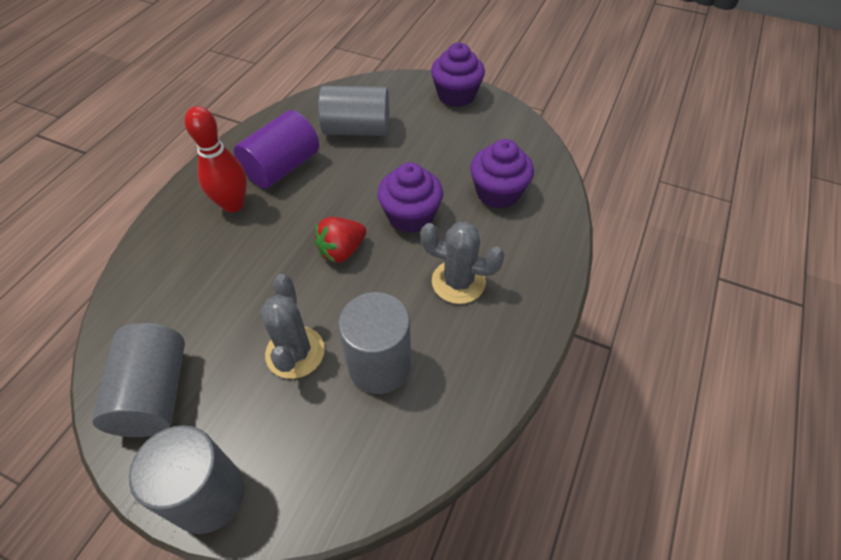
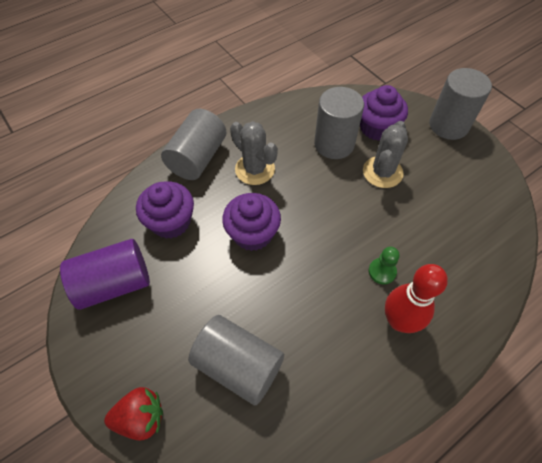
camera: 150 degrees left, 5 degrees up
grey cylinder [92,323,185,437] -> grey cylinder moved to [161,109,226,180]
purple cylinder [234,110,319,189] -> purple cylinder moved to [60,239,150,310]
red strawberry [314,217,366,263] -> red strawberry moved to [104,387,163,441]
purple cupcake [431,43,485,107] -> purple cupcake moved to [360,85,408,141]
none -> green pawn [369,247,400,284]

